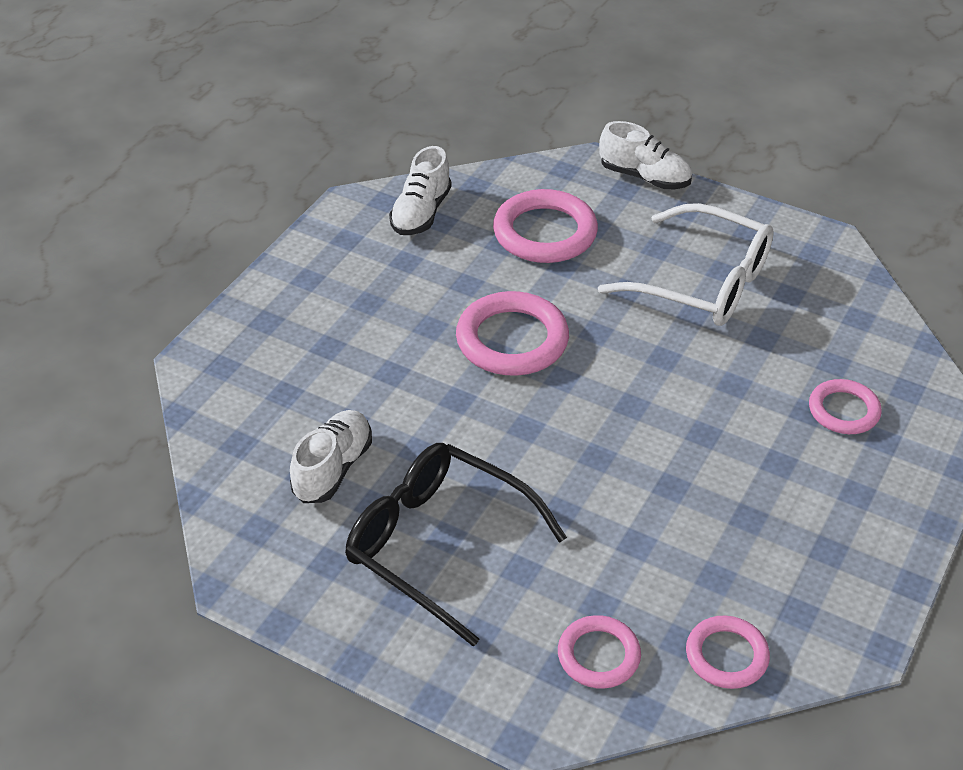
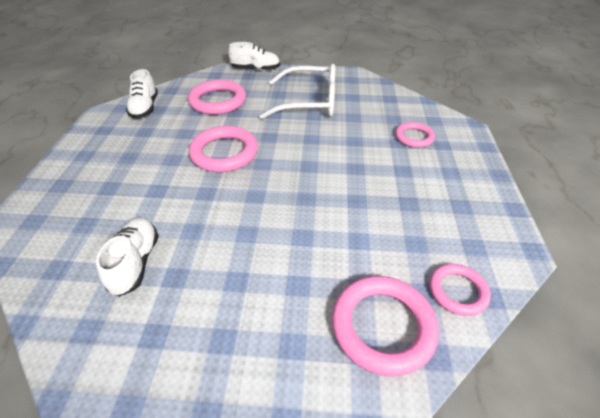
camera: 25 degrees left, 0 degrees up
black glasses [345,443,567,647] -> none
pink ring [558,615,641,688] -> pink ring [332,276,439,376], size x1.66

